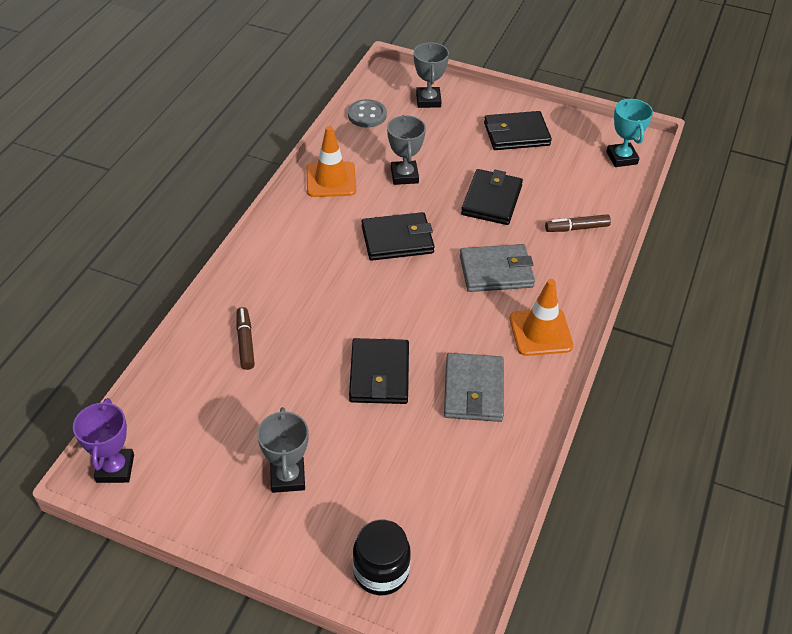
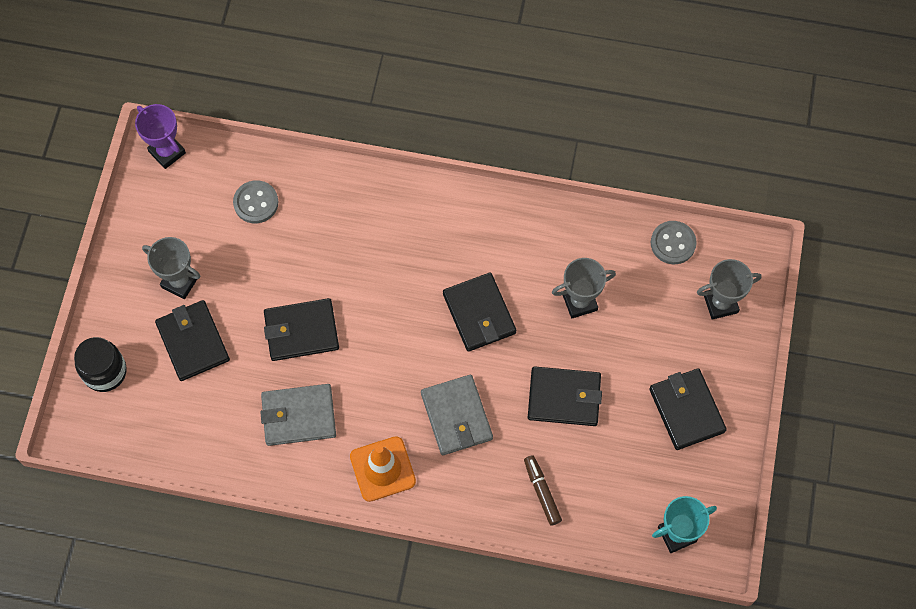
camera: 80 degrees right, 20 degrees up
purple trophy [73,398,134,483] -> purple trophy turned 60 degrees clockwise [135,104,186,169]
brown marker [236,307,255,370] -> none
grey trophy [257,407,309,493] -> grey trophy turned 45 degrees clockwise [142,237,201,299]
orange traffic cone [306,126,356,197] -> none
none -> black wallet [155,300,230,381]
none -> grey button [233,180,278,223]

